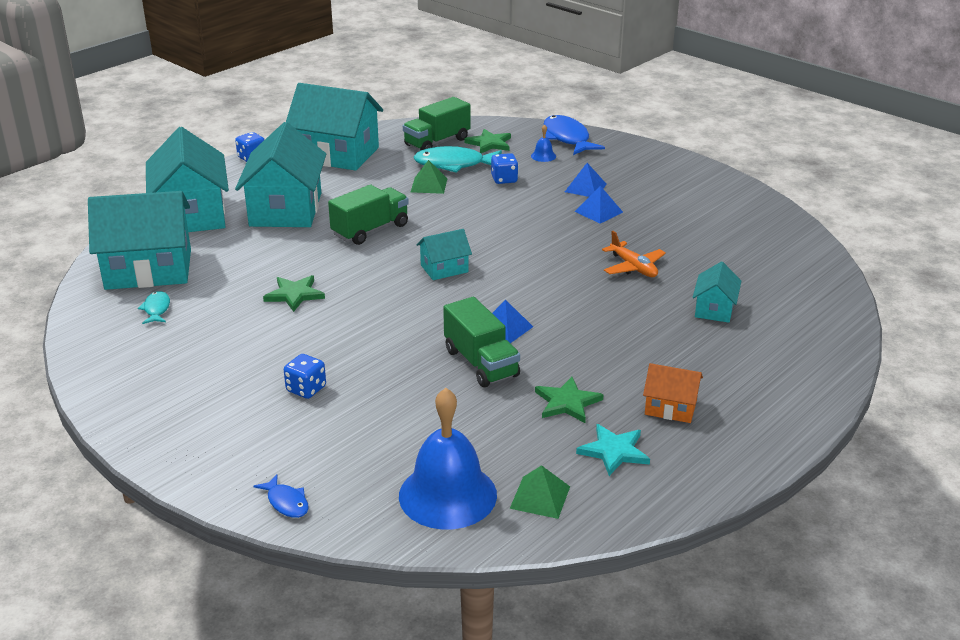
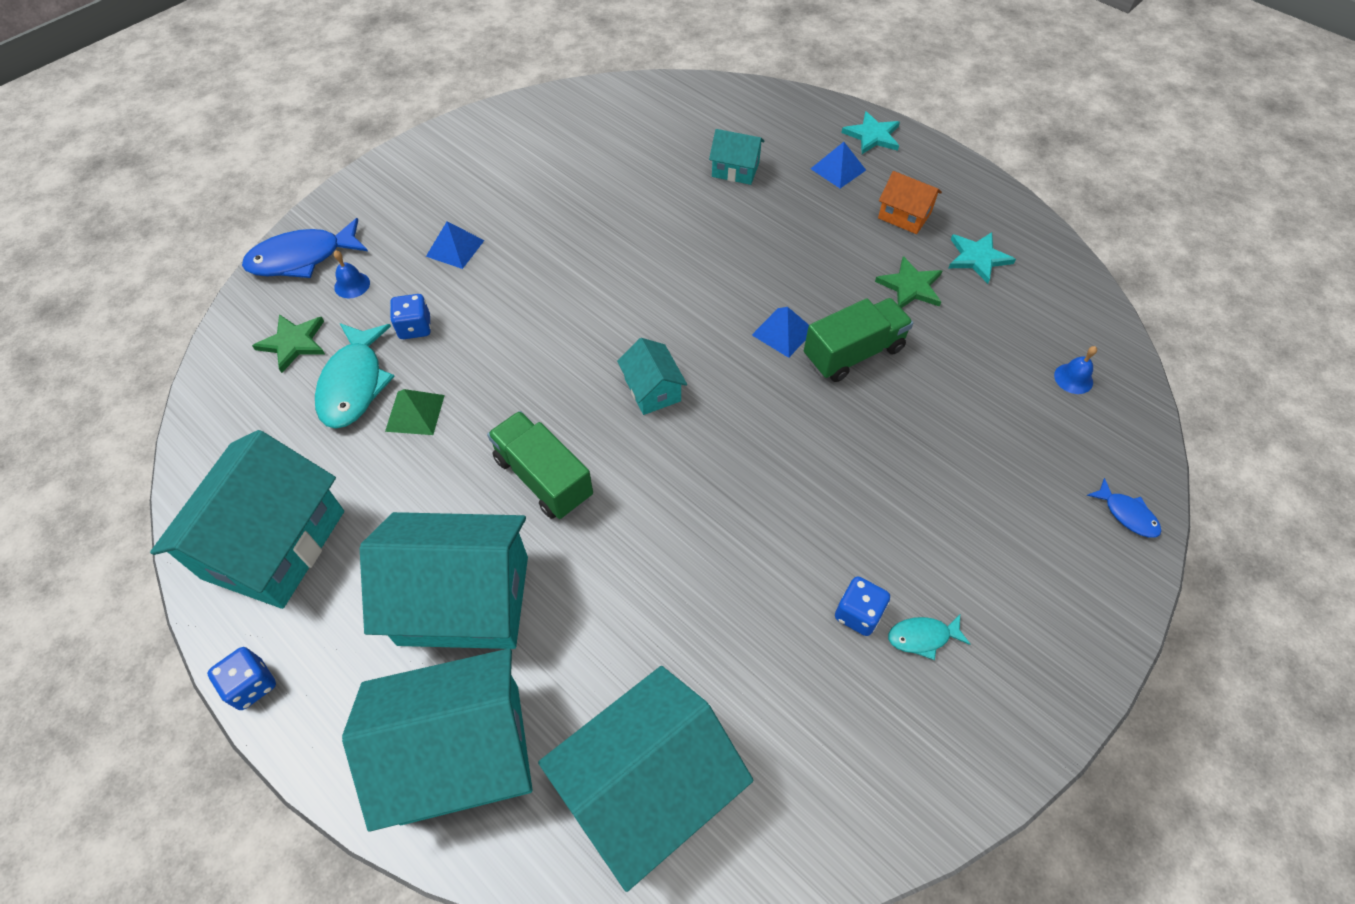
camera: 90 degrees left, 25 degrees up
turquoise house [88,191,191,290] -> turquoise house turned 60 degrees clockwise [538,666,753,892]
turquoise fish [138,291,170,324] -> turquoise fish moved to [888,614,970,660]
blue fish [254,474,309,518] -> blue fish turned 90 degrees clockwise [1087,478,1161,538]
green star [263,275,325,312] -> none
blue dice [284,354,326,399] -> blue dice moved to [835,576,890,636]
blue bell [399,388,497,530] -> blue bell [1054,346,1097,394], size x0.40
green truck [403,97,471,150] -> none
green pyramid [510,465,570,519] -> none
blue pyramid [574,186,623,224] -> blue pyramid moved to [811,142,866,188]
orange plane [602,231,666,277] -> none
orange house [643,363,703,423] -> orange house turned 75 degrees counterclockwise [878,171,942,234]
none -> turquoise star [841,111,900,154]

